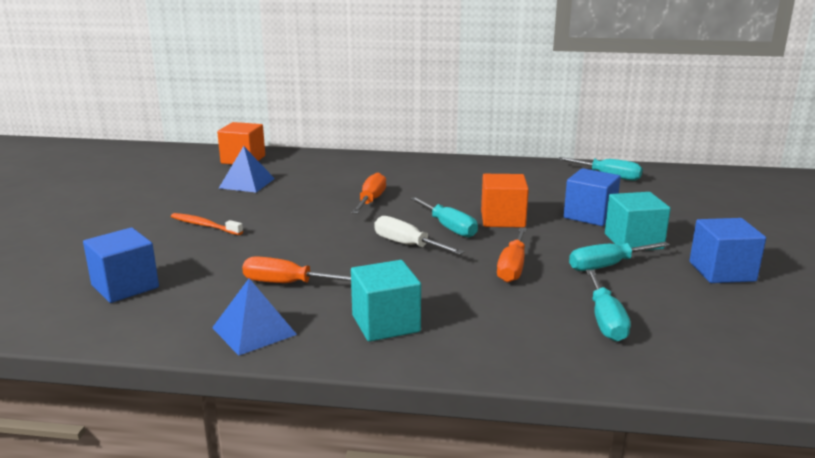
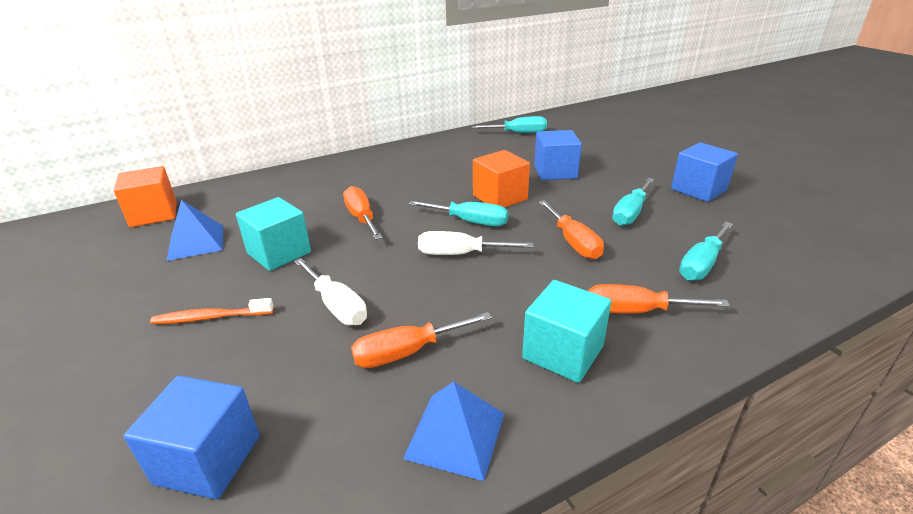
camera: 35 degrees left, 10 degrees up
turquoise screwdriver [586,270,631,342] -> turquoise screwdriver turned 75 degrees clockwise [679,222,733,281]
turquoise cube [605,192,671,250] -> turquoise cube moved to [236,197,311,271]
none -> white screwdriver [294,258,367,325]
none -> orange screwdriver [588,284,730,313]

